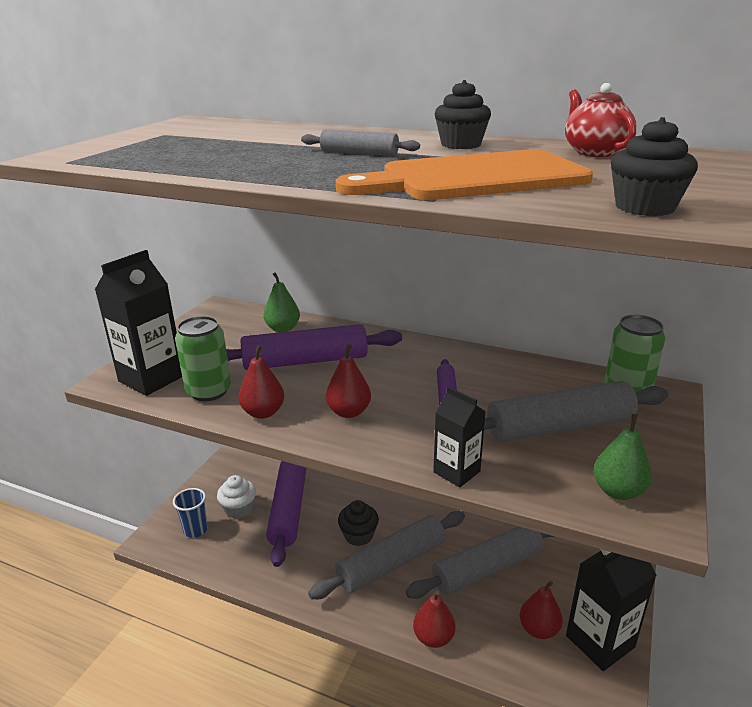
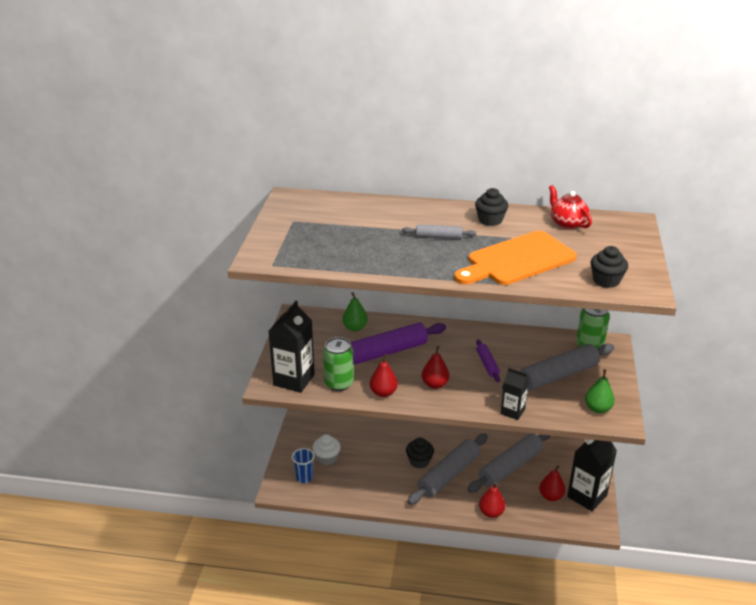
camera: 15 degrees left, 5 degrees up
purple rolling pin [266,461,306,567] -> none

